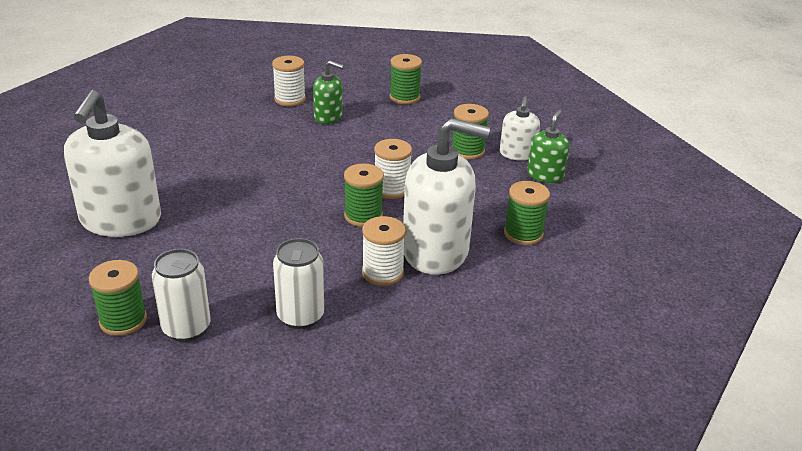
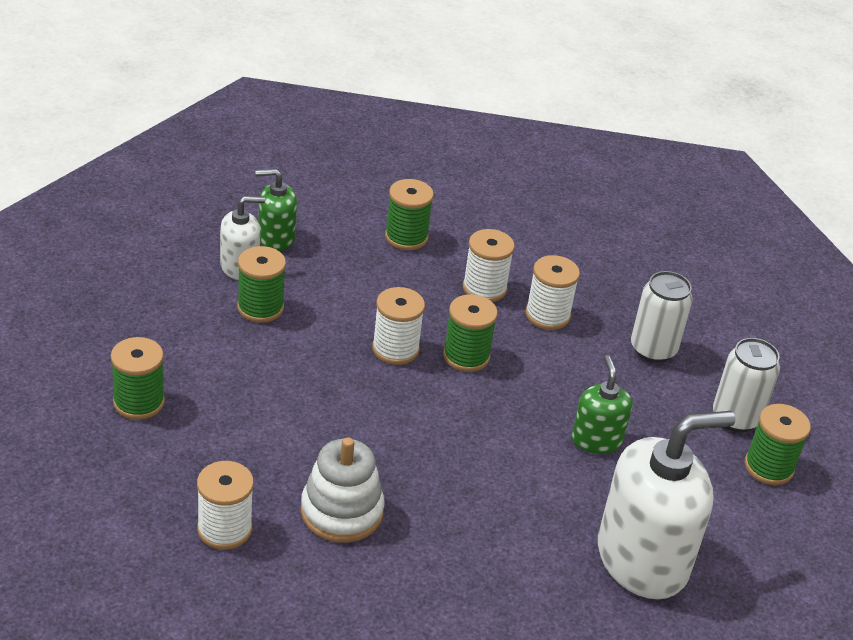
camera: 120 degrees left, 5 degrees up
green soap dispenser [313,60,344,124] -> green soap dispenser moved to [572,355,633,454]
white soap dispenser [403,118,490,275] -> white spool [463,229,515,302]
none -> white stacking toy [301,438,385,543]

